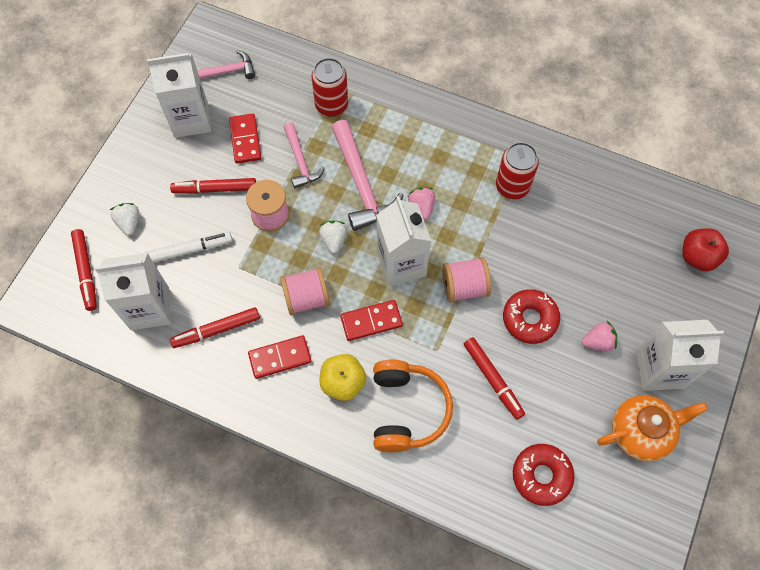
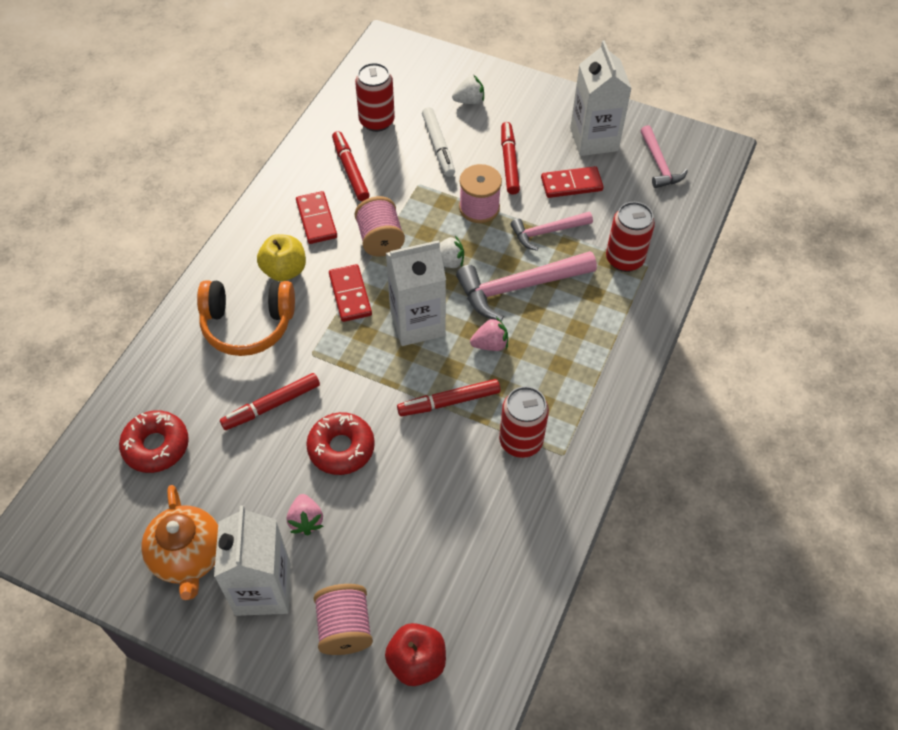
camera: 90 degrees right, 10 degrees down
red marker [71,229,97,311] -> red marker moved to [397,379,500,416]
white carton [95,253,171,330] -> red can [355,63,395,132]
pink spool [442,257,491,303] -> pink spool moved to [314,584,373,655]

